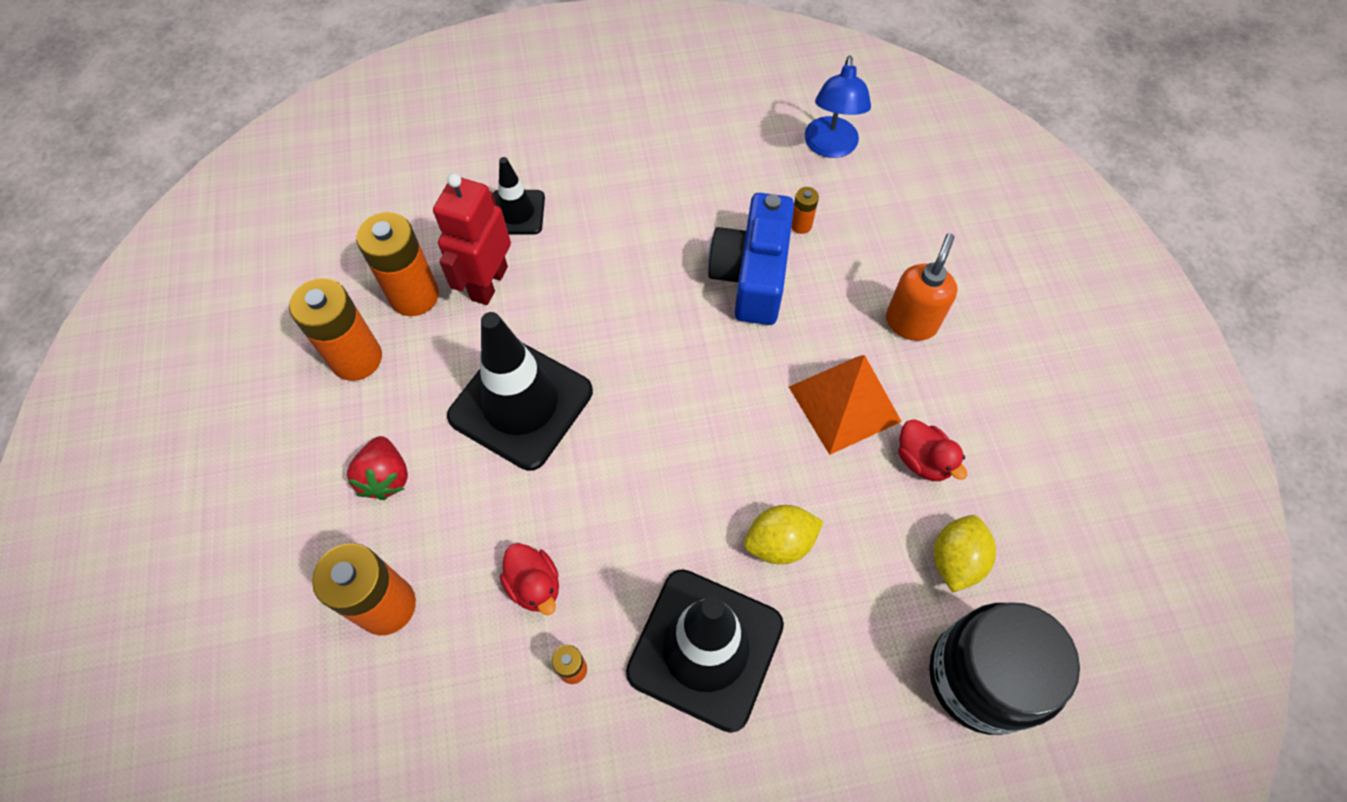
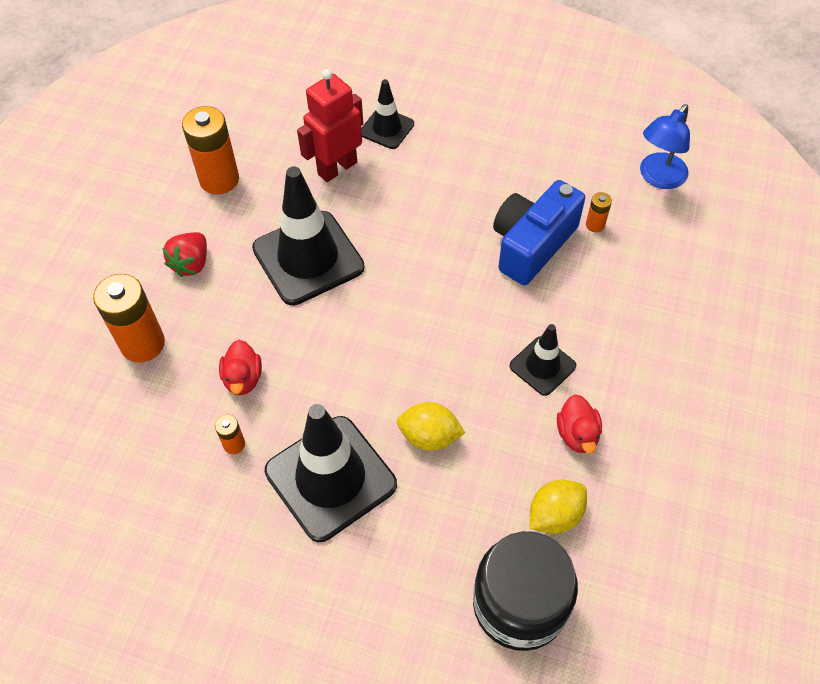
camera: 30 degrees right, 5 degrees down
orange battery [356,212,439,316] -> none
orange pyramid [789,355,902,455] -> black traffic cone [510,324,576,396]
orange soap dispenser [886,233,958,341] -> none

